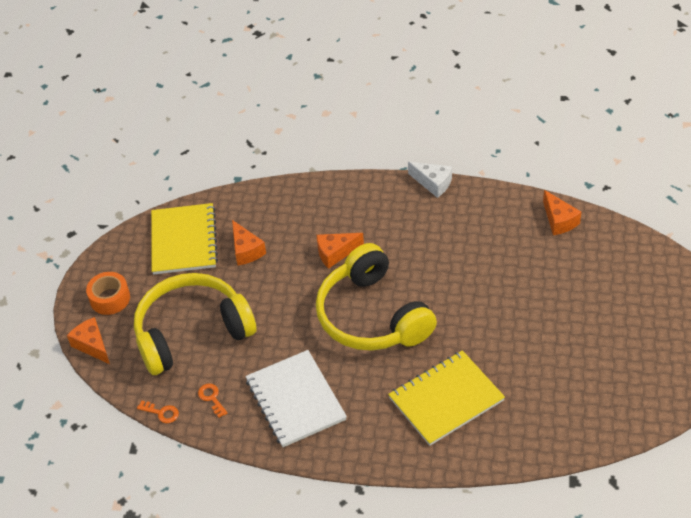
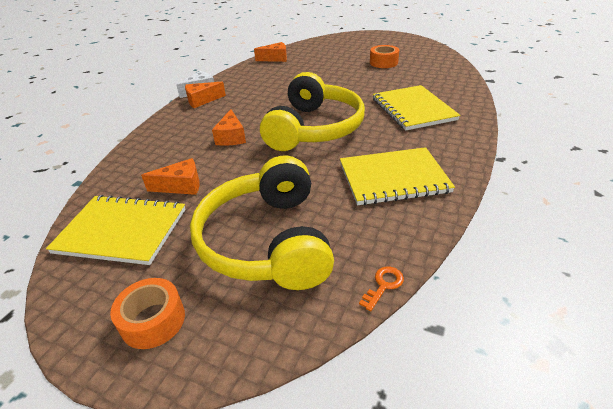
camera: 75 degrees left, 10 degrees down
orange cheese [67,317,110,364] -> orange cheese moved to [185,82,226,108]
orange key [198,383,228,418] -> none
white notebook [246,350,347,447] -> yellow notebook [340,147,455,205]
yellow headphones [316,243,437,351] -> yellow headphones turned 60 degrees counterclockwise [260,72,365,151]
none -> orange tape [370,45,399,68]

